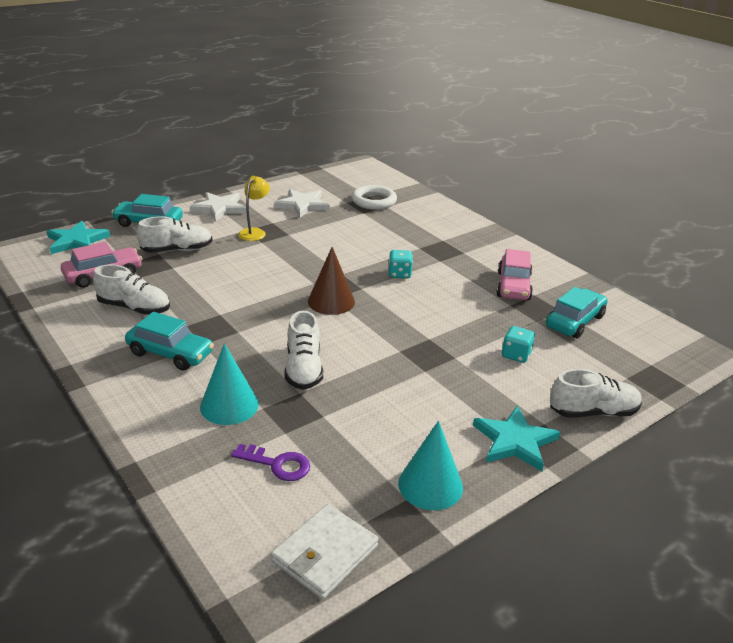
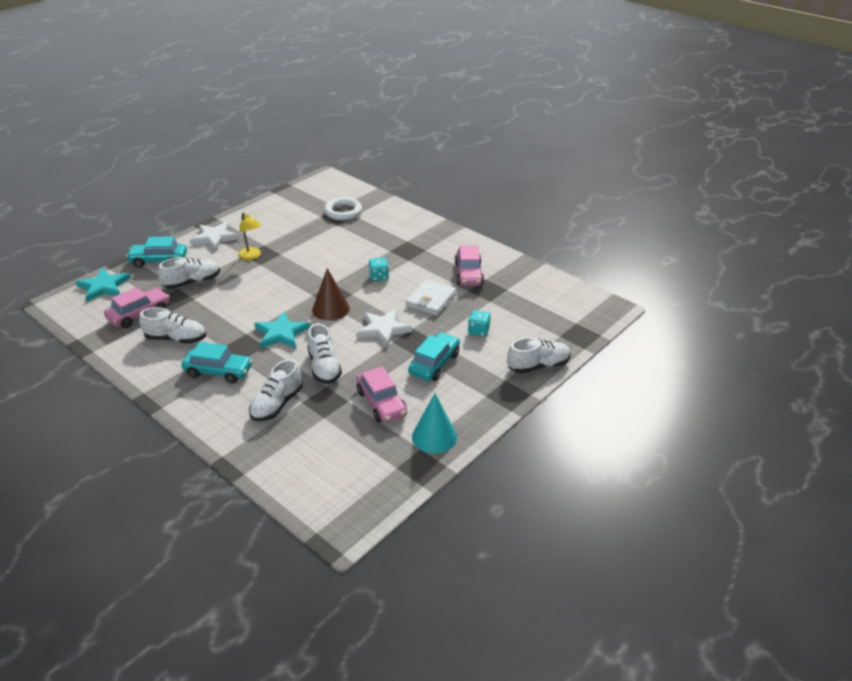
camera: 10 degrees left, 5 degrees up
turquoise cone [200,343,259,425] -> white shoe [249,359,303,421]
purple key [231,444,310,481] -> none
yellow lamp [238,176,270,241] -> yellow lamp turned 135 degrees clockwise [238,212,261,260]
white wallet [271,504,378,599] -> white wallet moved to [406,279,456,316]
white star [274,189,330,218] -> white star moved to [357,309,412,347]
turquoise star [473,406,560,471] -> turquoise star moved to [254,311,310,348]
turquoise car [546,287,608,338] -> turquoise car moved to [408,332,460,381]
none -> pink car [357,367,407,423]

